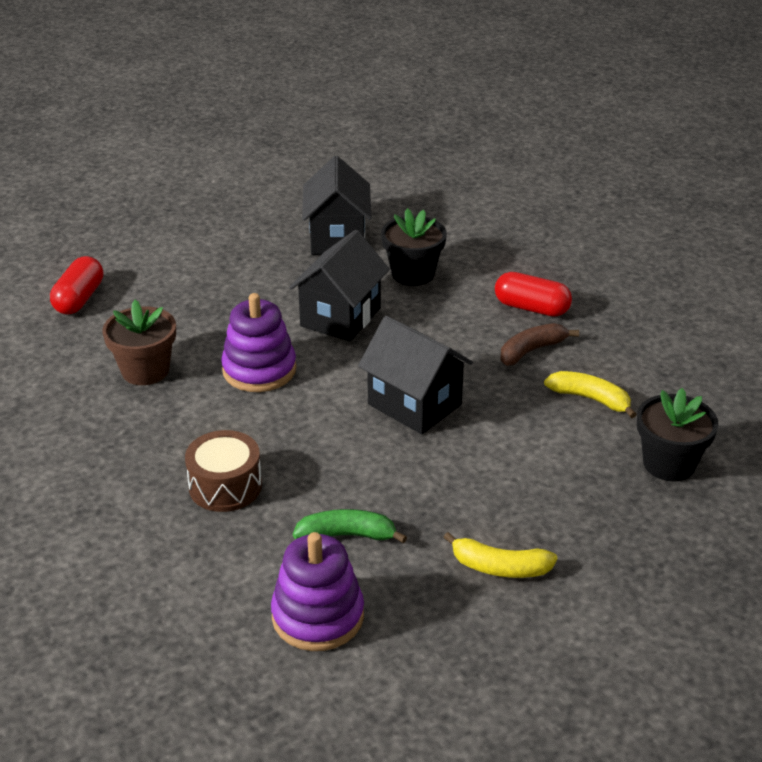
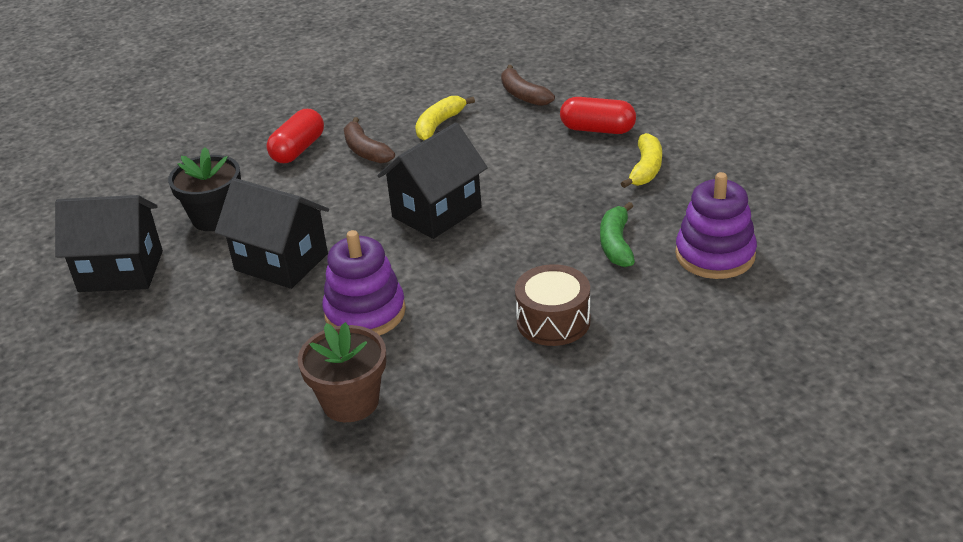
camera: 85 degrees left, 0 degrees up
red capsule [50,256,103,314] -> red capsule moved to [560,97,636,134]
black flower pot [637,388,719,481] -> brown banana [501,65,555,106]

